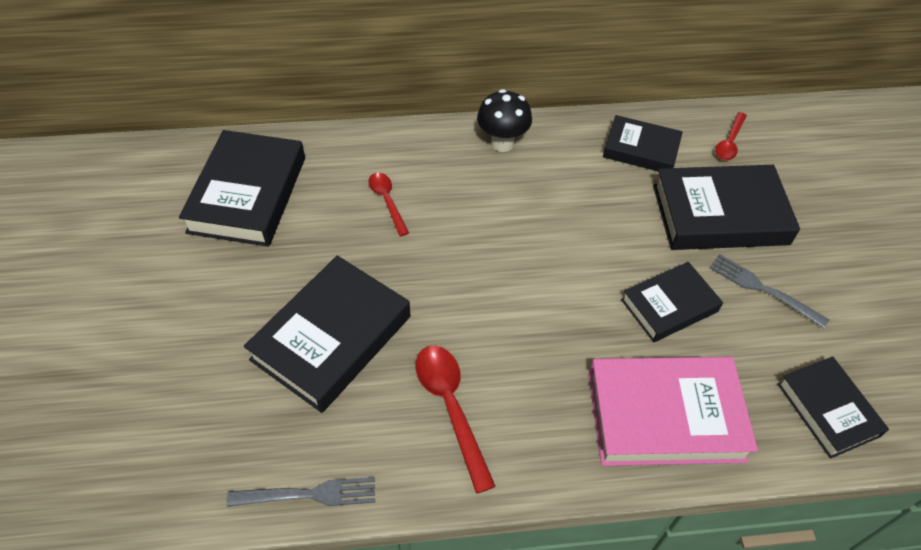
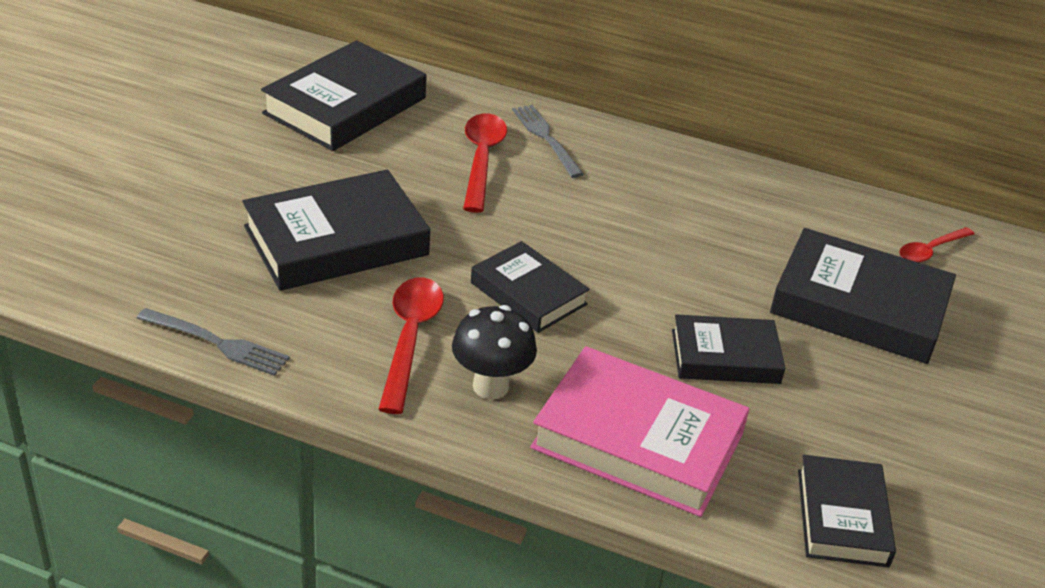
camera: 25 degrees right, 15 degrees down
red spoon [368,172,409,236] -> red spoon [463,113,507,213], size x1.61
black mushroom [477,89,532,152] -> black mushroom moved to [452,305,537,400]
black book [603,115,683,171] -> black book moved to [471,241,590,333]
grey fork [709,254,829,328] -> grey fork moved to [512,105,584,178]

